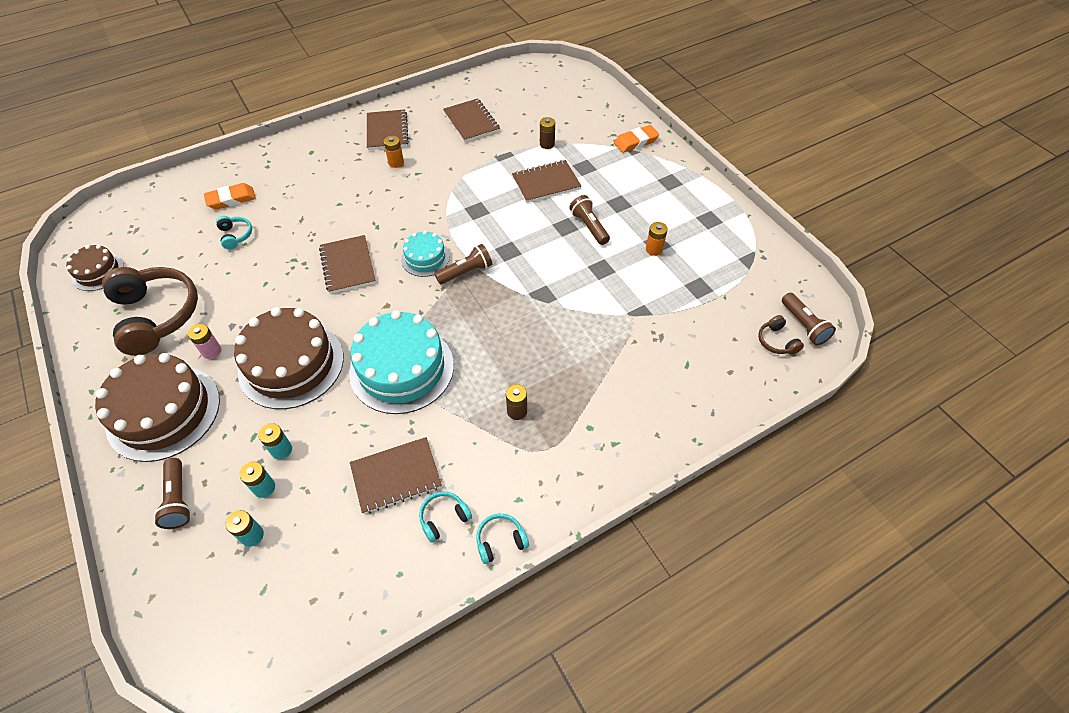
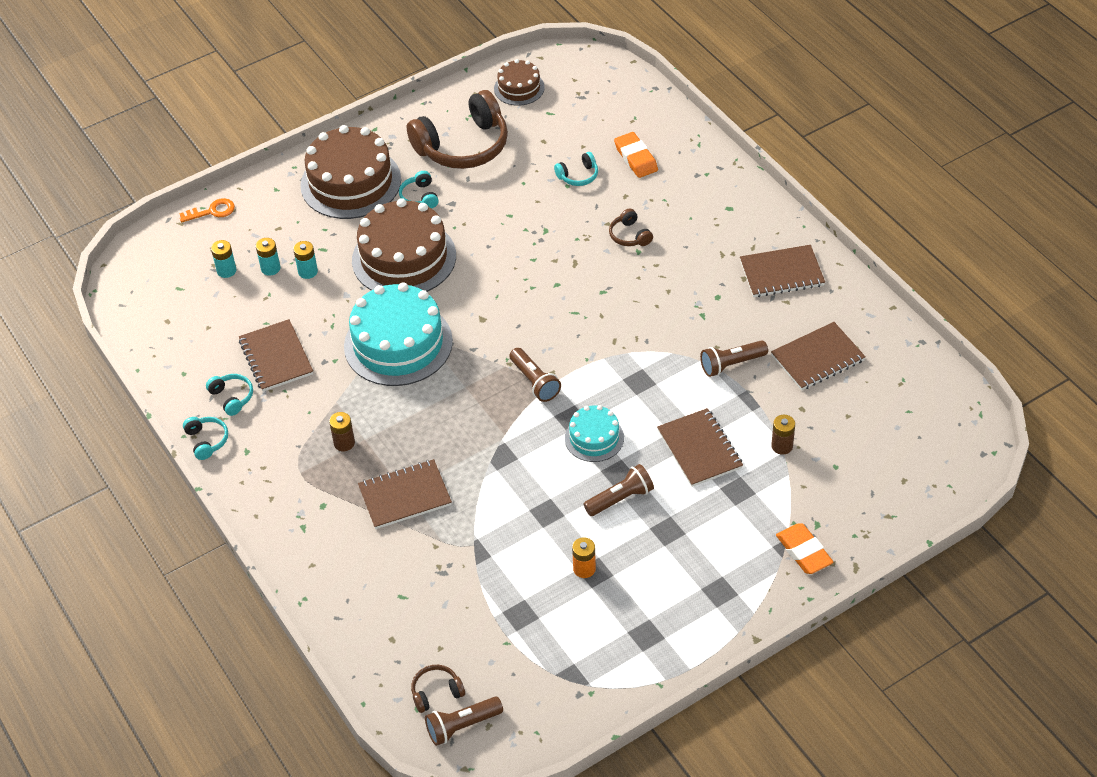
camera: 90 degrees right, 5 degrees down
brown flashlight [154,458,191,529] -> brown flashlight moved to [700,340,768,377]
pink battery [188,324,222,359] -> turquoise headphones [399,171,439,209]
brown notebook [319,235,376,294] -> brown notebook moved to [358,459,452,529]
orange battery [384,136,404,168] -> none
turquoise cake [401,231,450,277] -> turquoise cake moved to [565,405,624,462]
none -> orange key [179,198,235,223]
none -> brown headphones [609,209,653,246]

